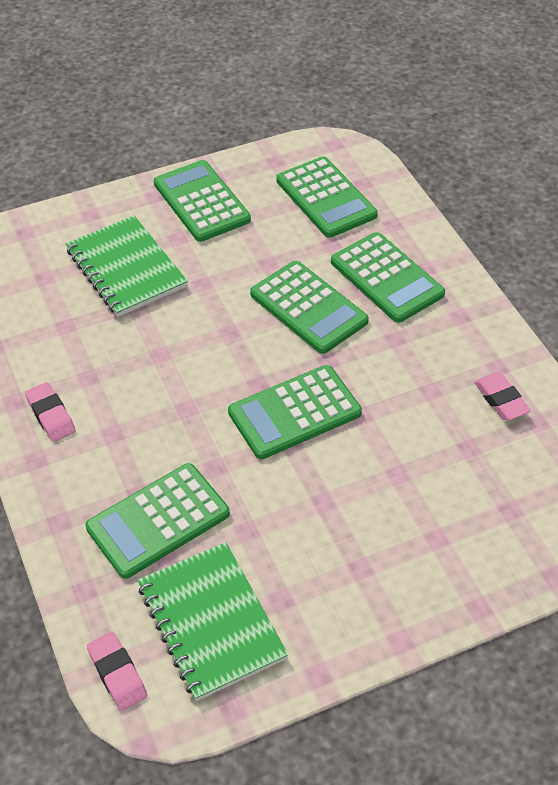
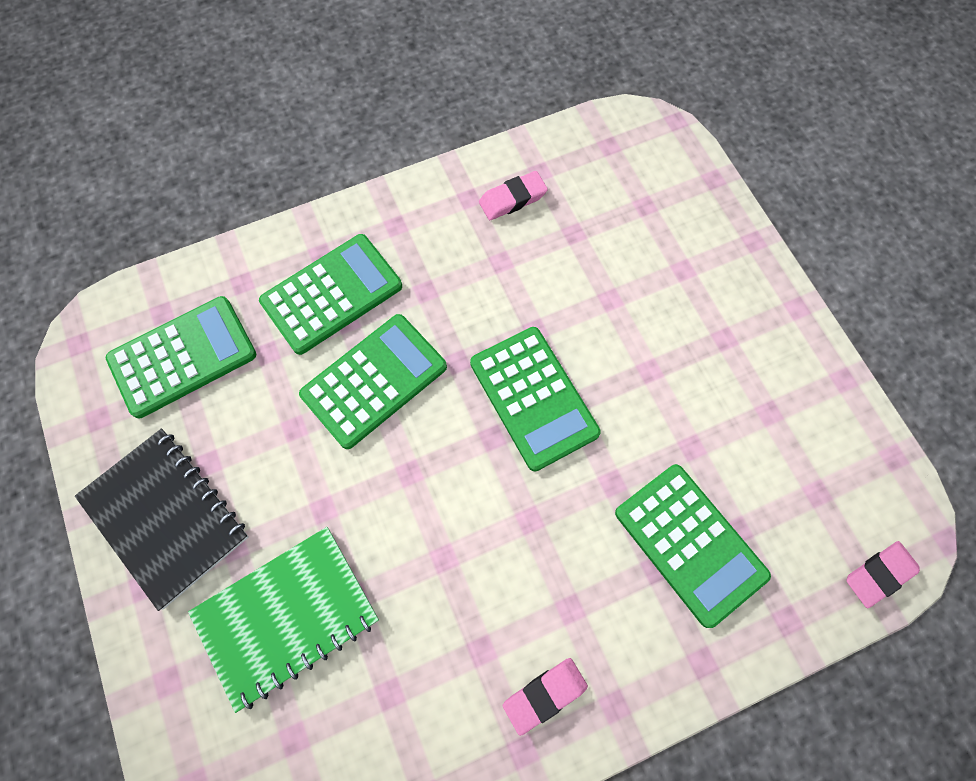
camera: 90 degrees left, 20 degrees up
green notebook [138,542,288,701] -> none
green calculator [154,160,251,242] -> black notebook [75,429,249,611]

